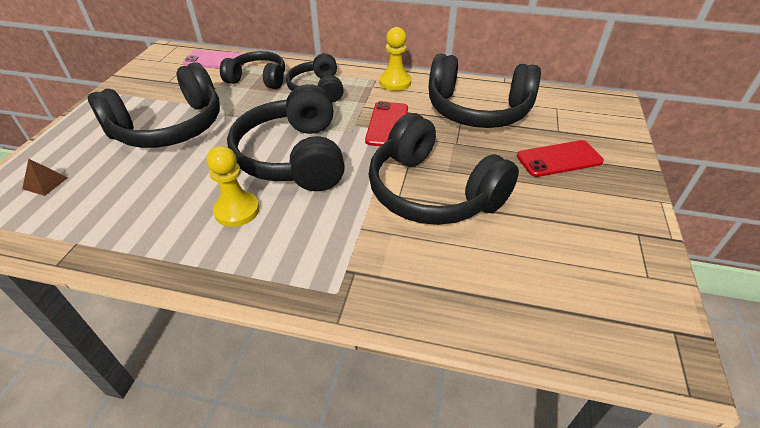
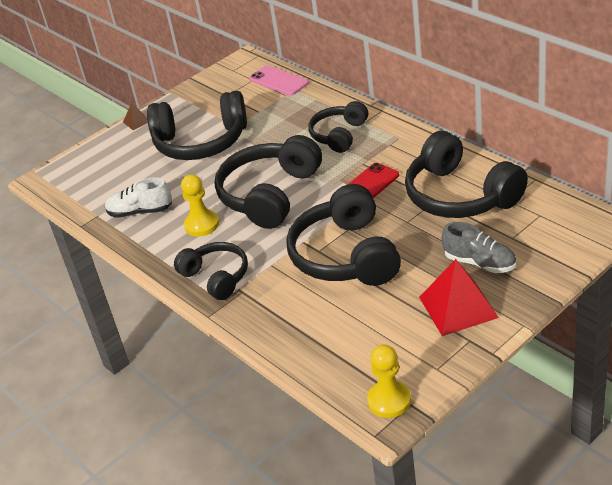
camera: 40 degrees right, 5 degrees down
brown pyramid [22,159,68,196] -> brown pyramid moved to [123,102,148,130]
black headphones [220,51,285,89] -> black headphones moved to [174,242,248,300]
yellow pawn [379,27,411,91] -> yellow pawn moved to [367,344,411,418]
red phone [517,140,604,177] -> grey shoe [442,222,516,273]
none -> white shoe [105,177,172,218]
none -> red pyramid [419,259,499,336]

